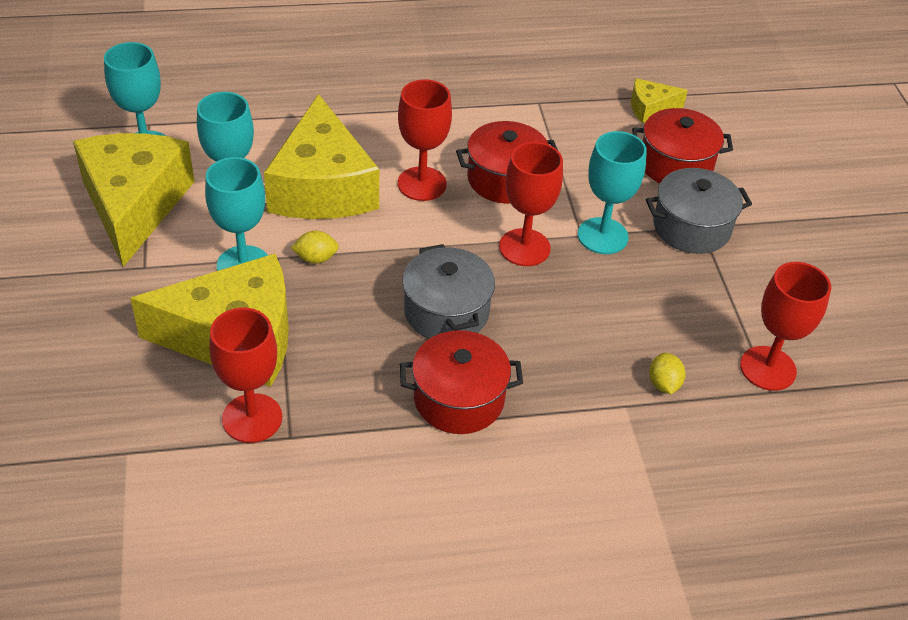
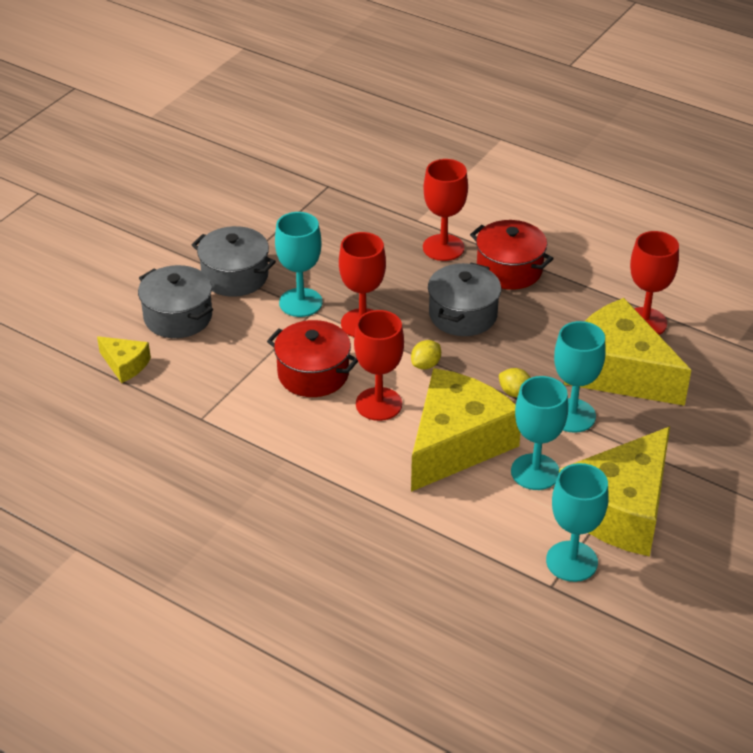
camera: 135 degrees left, 5 degrees down
red pot [632,108,733,183] -> grey pot [138,265,213,338]
yellow lemon [649,353,686,394] -> yellow lemon moved to [411,340,441,370]
red goblet [740,262,831,391] -> red goblet moved to [423,159,468,261]

